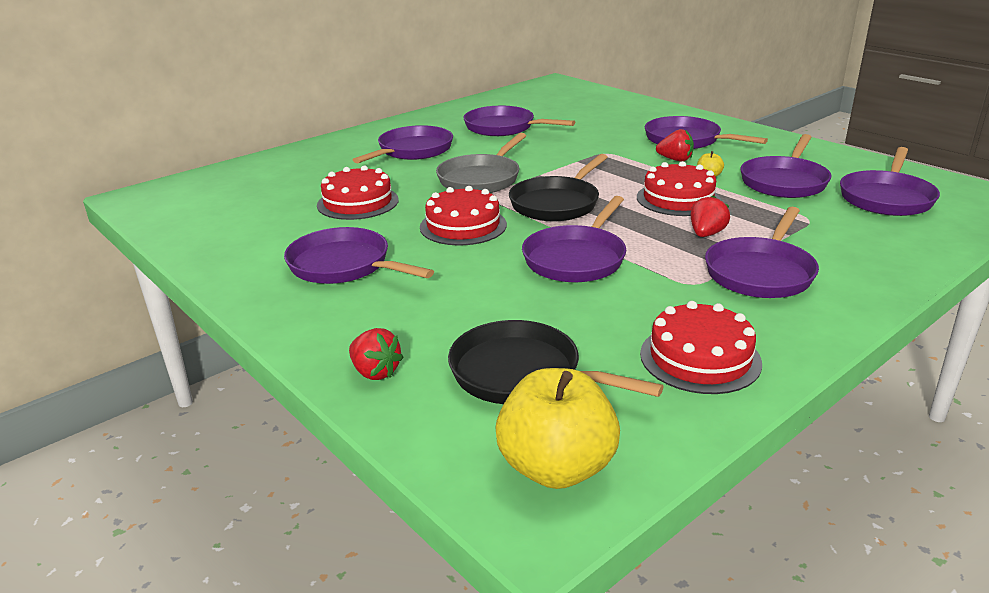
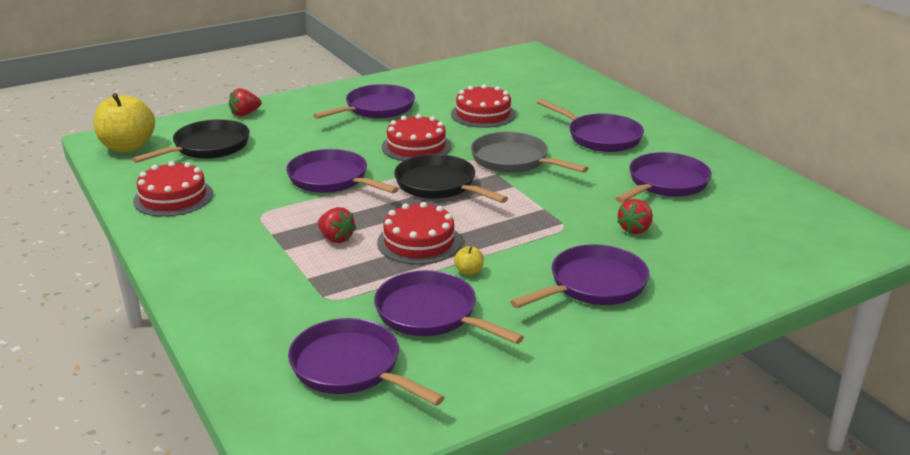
camera: 100 degrees right, 0 degrees up
red strawberry [656,129,694,162] -> red strawberry moved to [617,199,653,234]
purple pan [705,207,819,298] -> none

